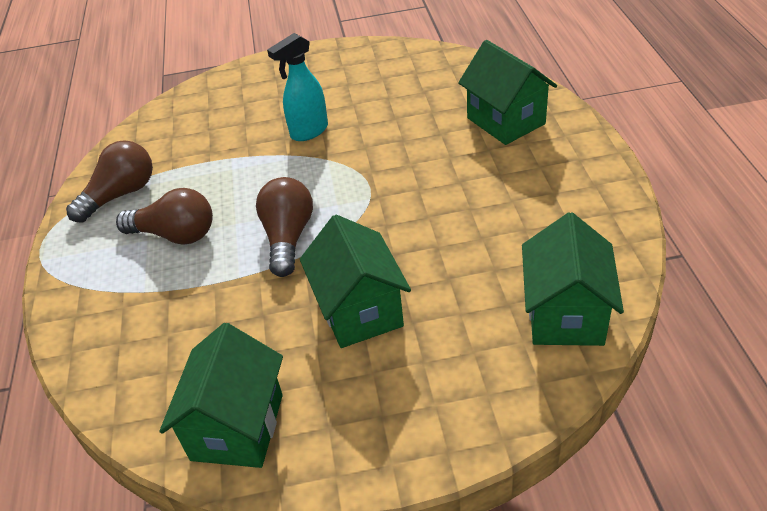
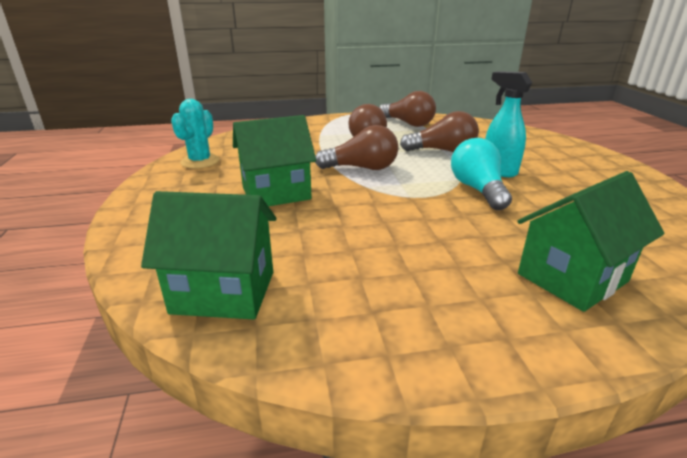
camera: 85 degrees right, 15 degrees down
green house [159,323,283,468] -> turquoise cactus [171,99,220,169]
none -> brown light bulb [400,111,479,152]
none -> turquoise light bulb [451,138,512,210]

